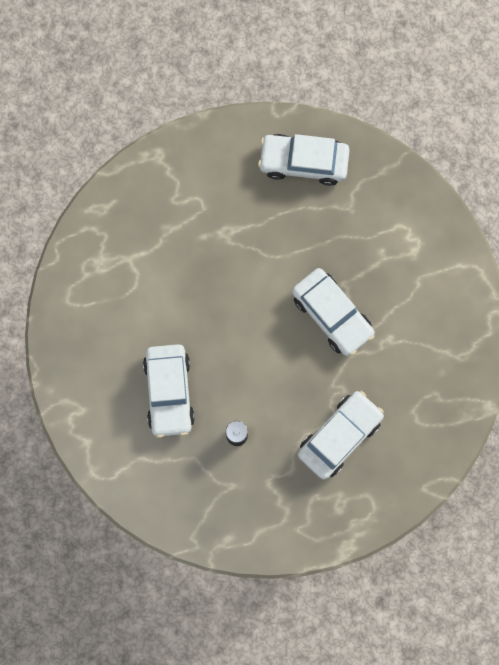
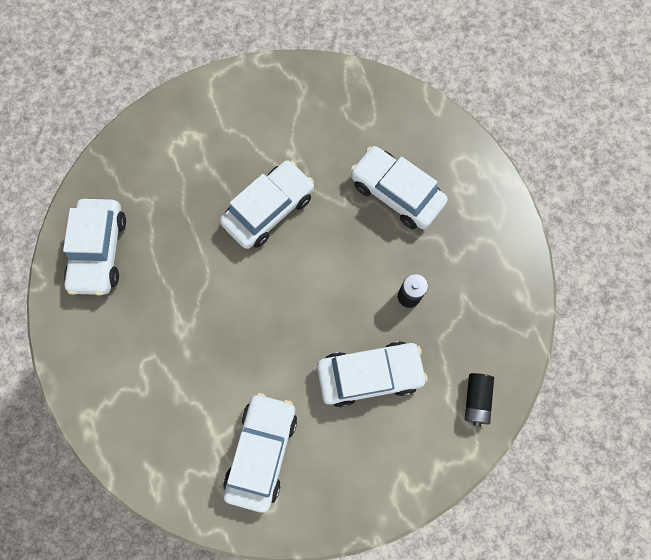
camera: 95 degrees left, 5 degrees down
none -> white car [223,393,297,513]
none -> black battery [465,373,494,427]

